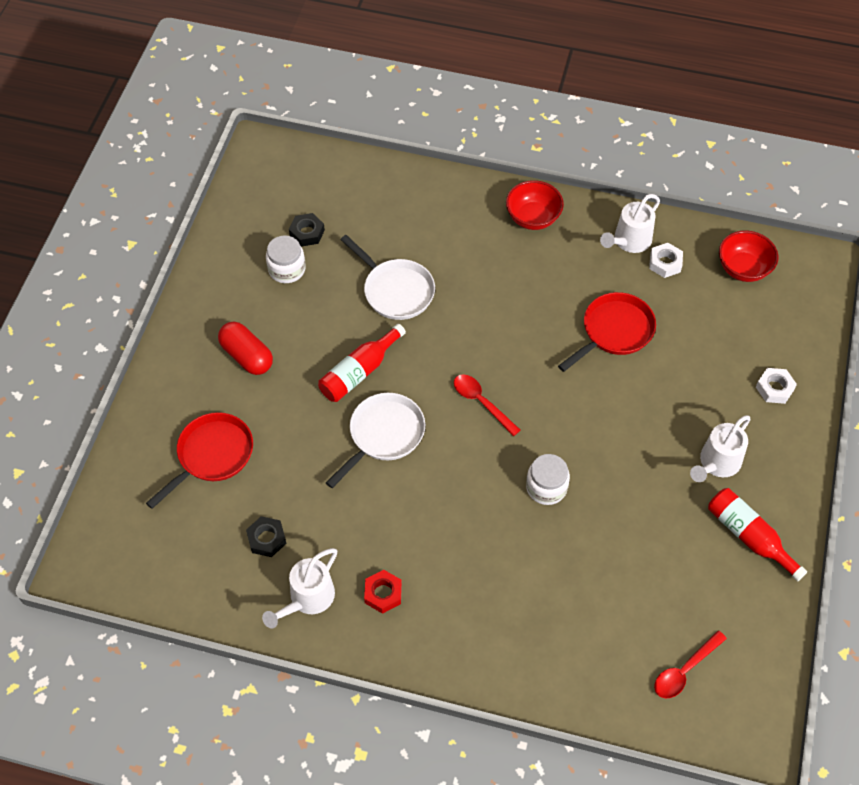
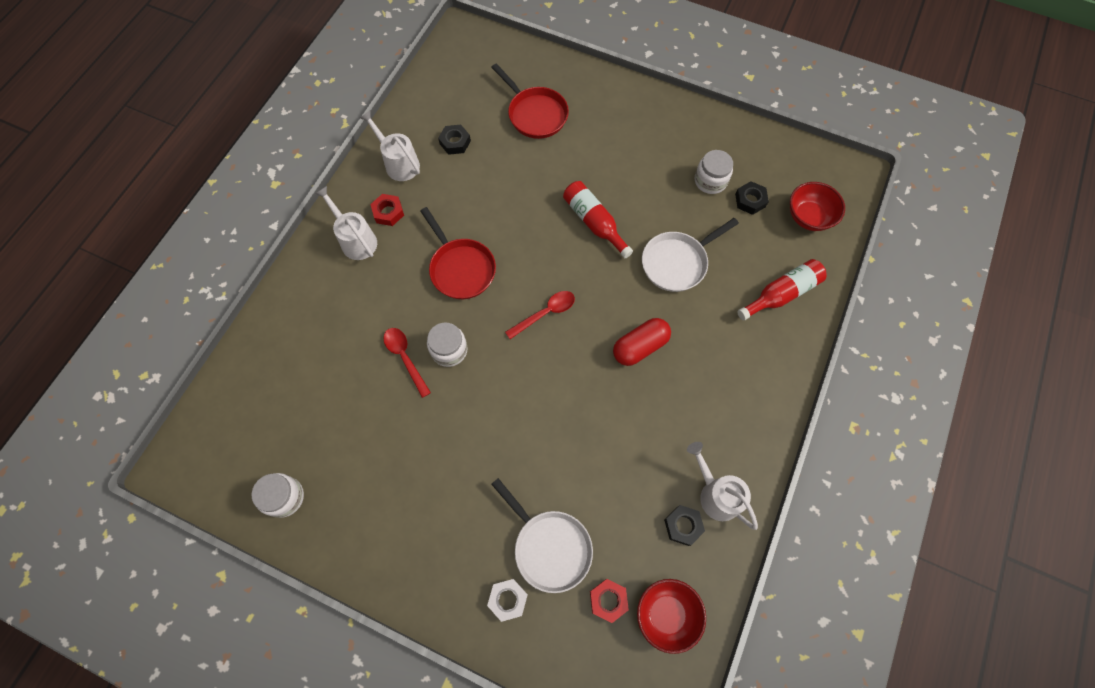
camera: 100 degrees right, 10 degrees up
red capsule [218,322,273,375] -> red capsule moved to [613,318,671,366]
white pan [326,393,425,488] -> white pan moved to [491,478,593,593]
red bowl [506,180,564,230] -> red bowl moved to [790,182,845,231]
red pan [558,292,656,372] -> red pan moved to [421,207,496,299]
white nut [649,243,683,278] -> black nut [664,505,705,546]
red spoon [654,630,727,698] -> red spoon moved to [383,328,431,398]
white watering can [690,416,751,482] -> white watering can moved to [315,186,377,260]
red bottle [708,488,807,581] -> red bottle moved to [737,259,827,321]
none -> white jar [252,473,304,518]
none -> red nut [590,579,629,623]

